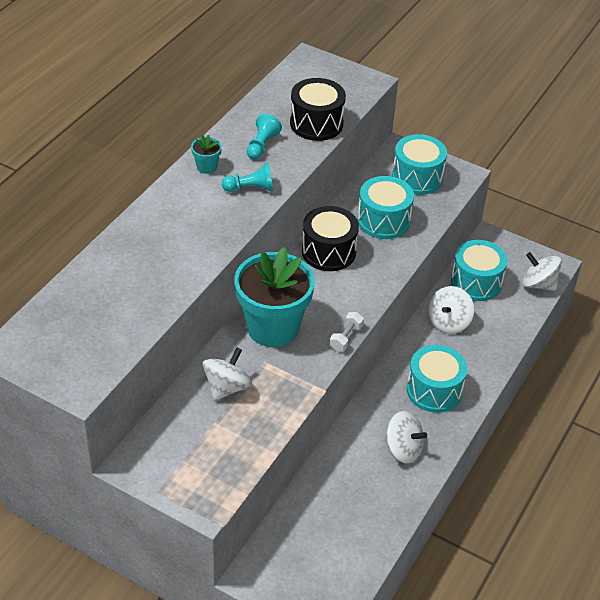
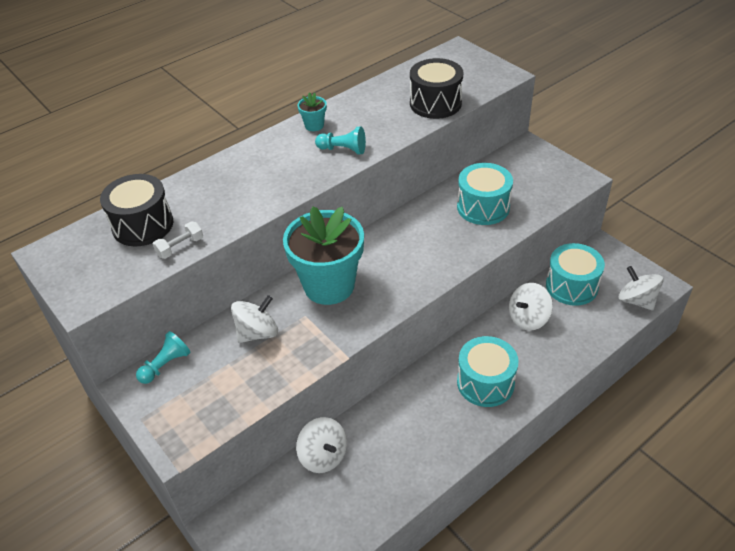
camera: 25 degrees right, 0 degrees up
turquoise pawn [247,114,282,159] -> turquoise pawn moved to [136,331,191,384]
black drum [302,206,359,271] -> black drum moved to [100,174,173,246]
white dumbbell [330,312,364,351] -> white dumbbell moved to [153,221,203,259]
white spinning top [384,411,427,463] -> white spinning top moved to [296,417,347,473]
turquoise drum [392,134,447,195] -> none

